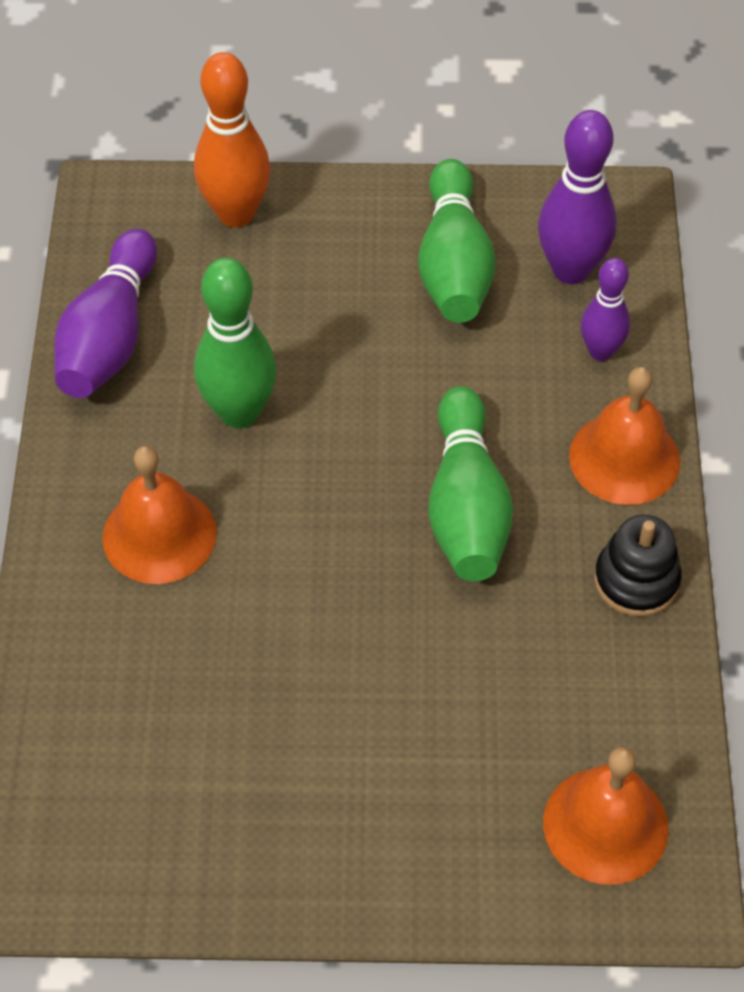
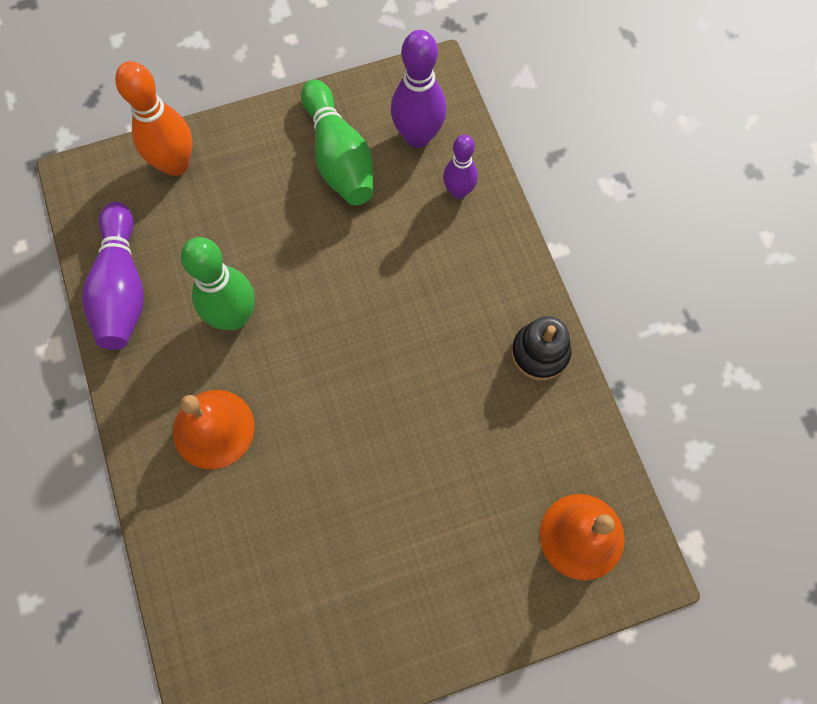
camera: 20 degrees left, 15 degrees up
green bowling pin [428,386,513,581] -> none
orange bell [569,367,680,505] -> none

